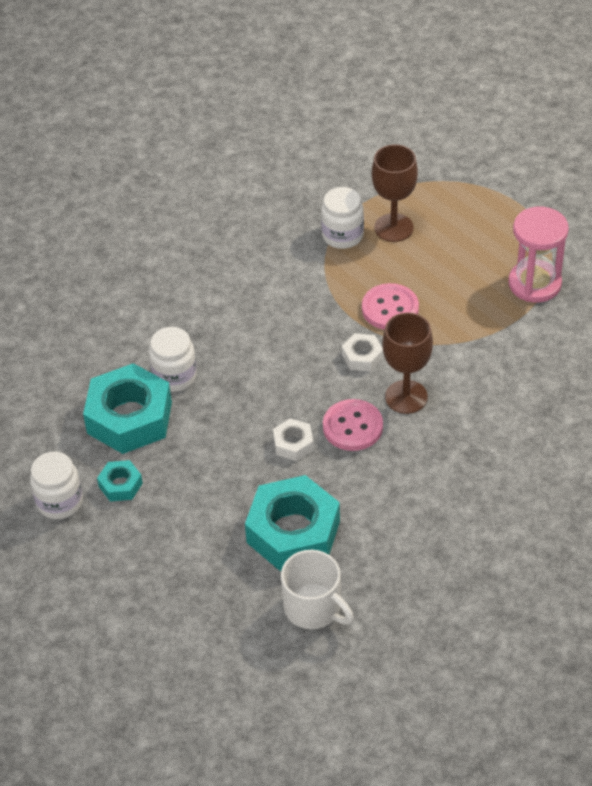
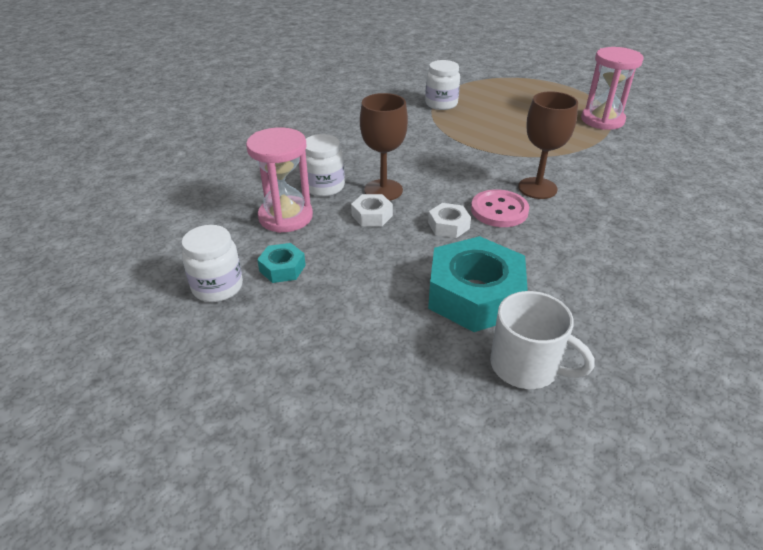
camera: 10 degrees left, 10 degrees down
turquoise nut [83,363,172,454] -> pink hourglass [246,127,313,233]
white nut [342,333,383,372] -> white nut moved to [351,194,393,226]
pink button [362,283,419,330] -> none
brown goblet [372,144,418,242] -> brown goblet moved to [360,93,408,201]

